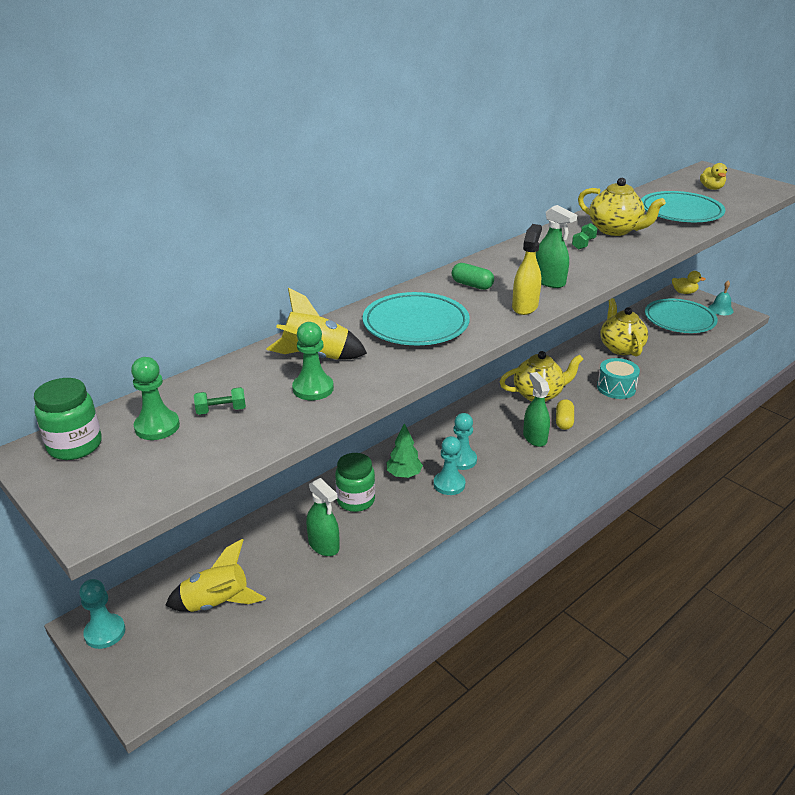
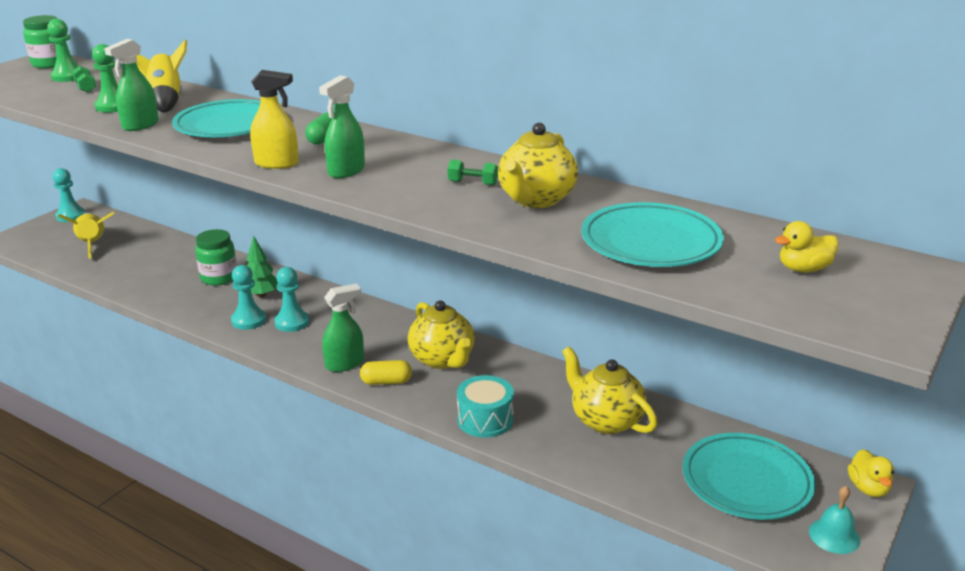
camera: 75 degrees right, 5 degrees down
green spray bottle [306,478,339,556] -> green spray bottle moved to [104,39,159,131]
yellow teapot [600,298,648,356] -> yellow teapot turned 105 degrees counterclockwise [562,346,658,434]

